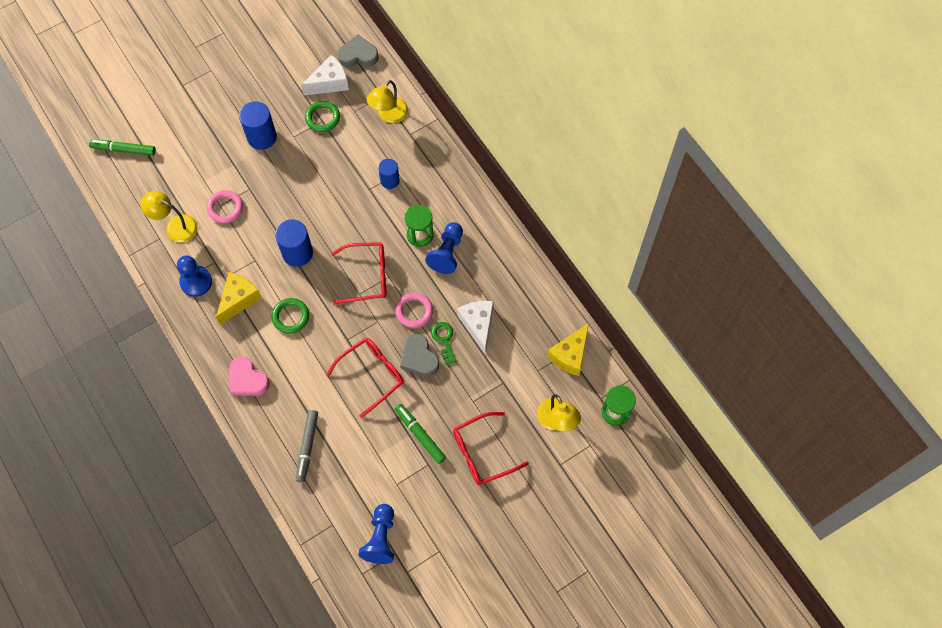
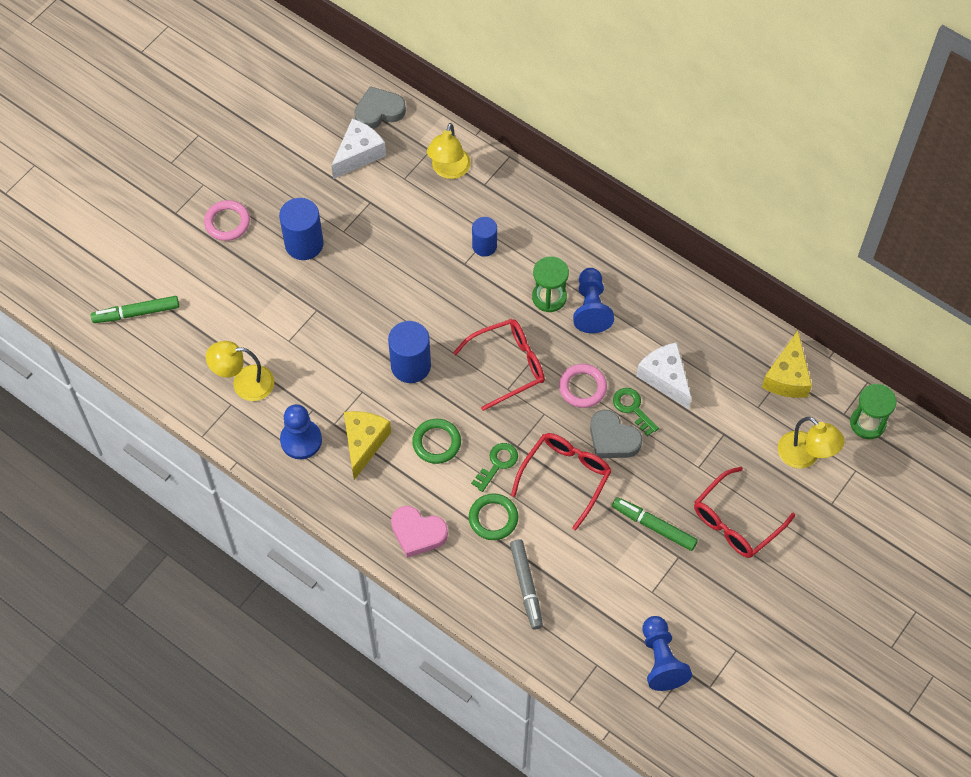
camera: 20 degrees left, 5 degrees down
pink ring [207,190,243,223] -> pink ring moved to [204,200,250,241]
green ring [305,101,340,132] -> green ring moved to [469,493,518,540]
none -> green key [471,443,518,492]

